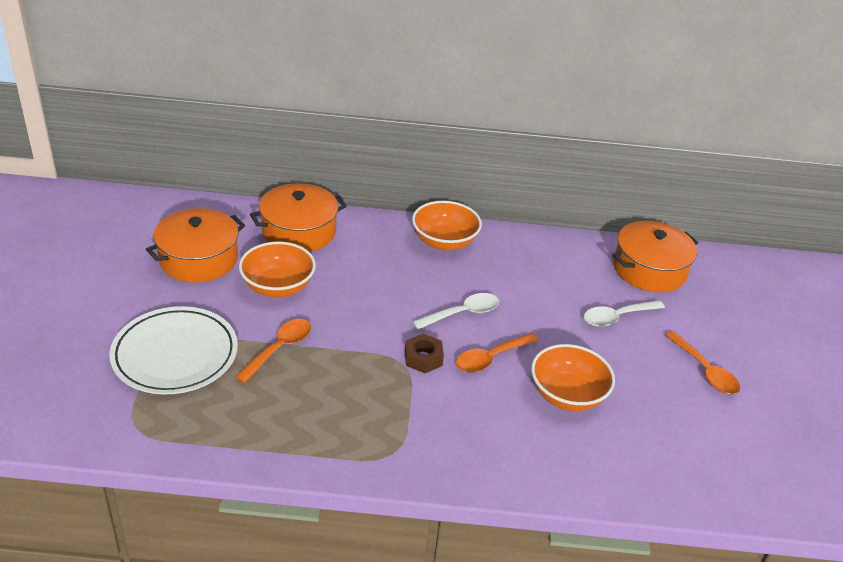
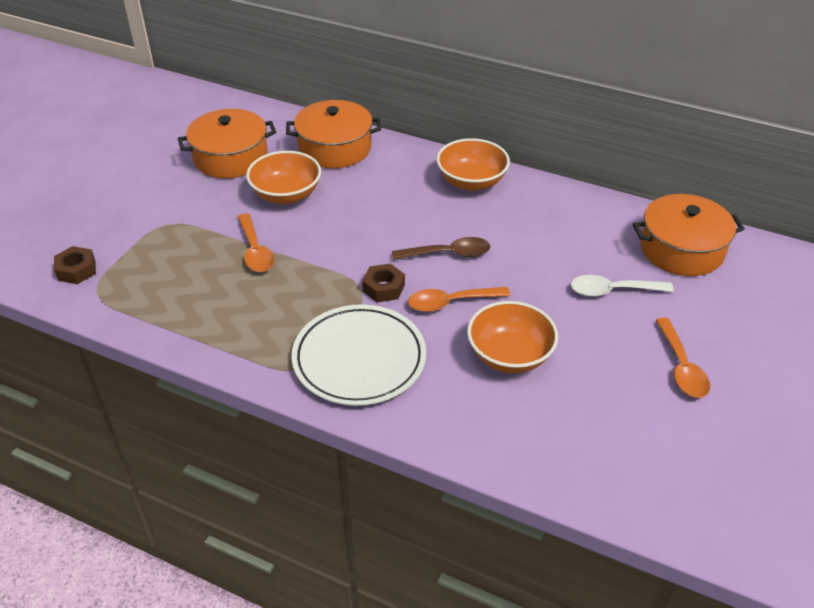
camera: 25 degrees right, 5 degrees up
white plate [109,306,238,394] -> white plate moved to [291,304,426,406]
orange spoon [235,319,311,383] -> orange spoon turned 105 degrees clockwise [238,213,274,272]
white spoon [412,293,499,330] -> brown spoon [392,237,490,260]
none -> brown nut [54,246,96,284]

